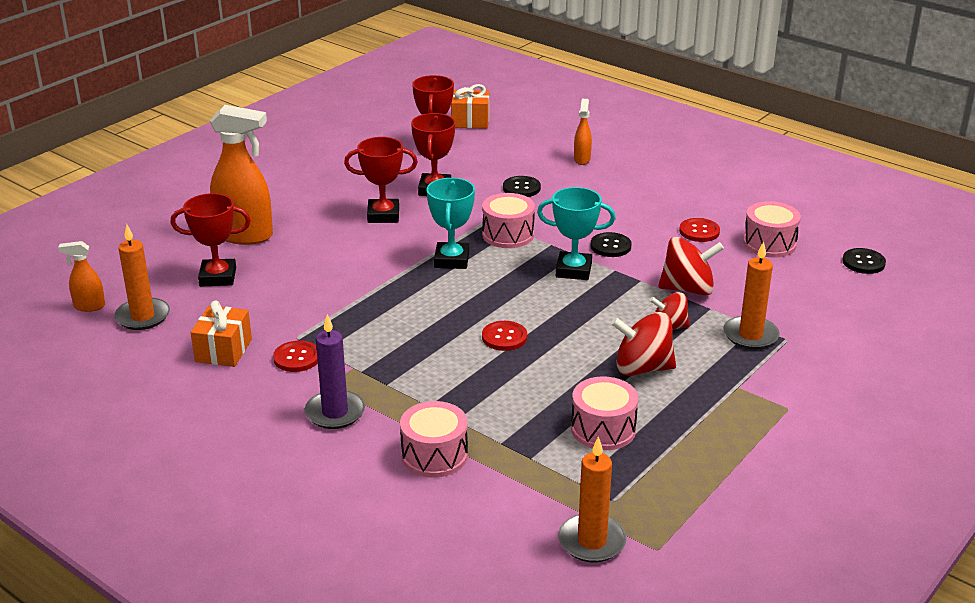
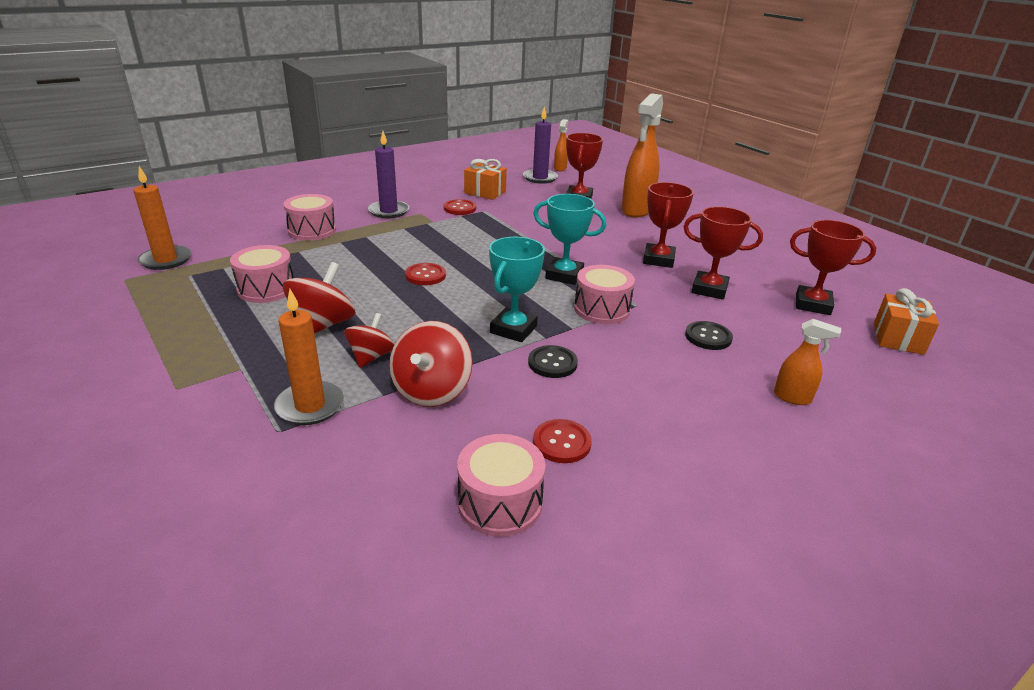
camera: 105 degrees right, 0 degrees up
orange candle [114,224,170,330] -> purple candle [523,106,558,184]
black button [843,248,886,274] -> none

